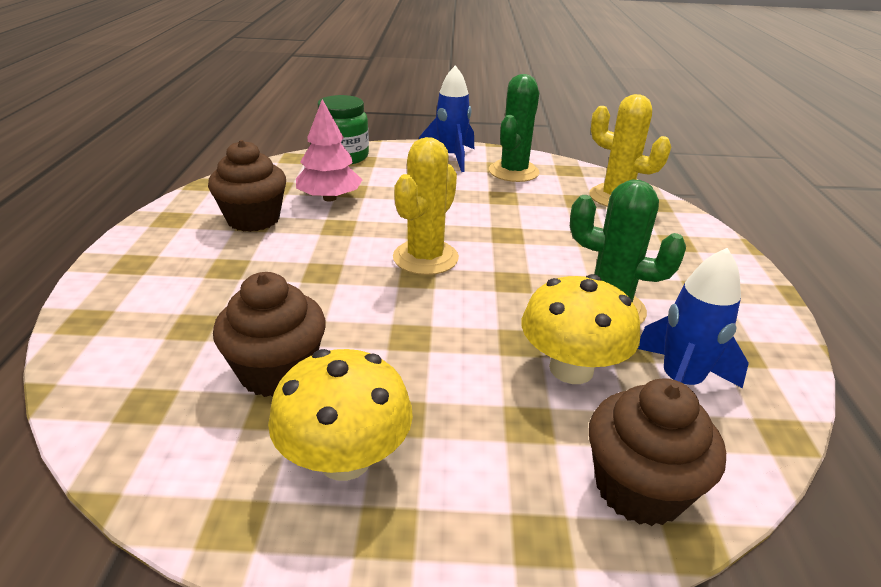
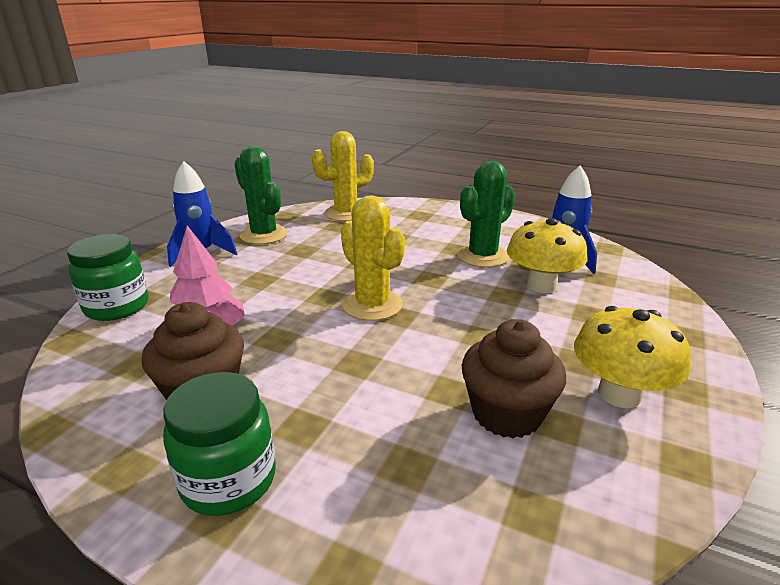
camera: 65 degrees left, 5 degrees down
brown cupcake [589,378,726,526] -> none
none -> green jar [163,372,276,516]

